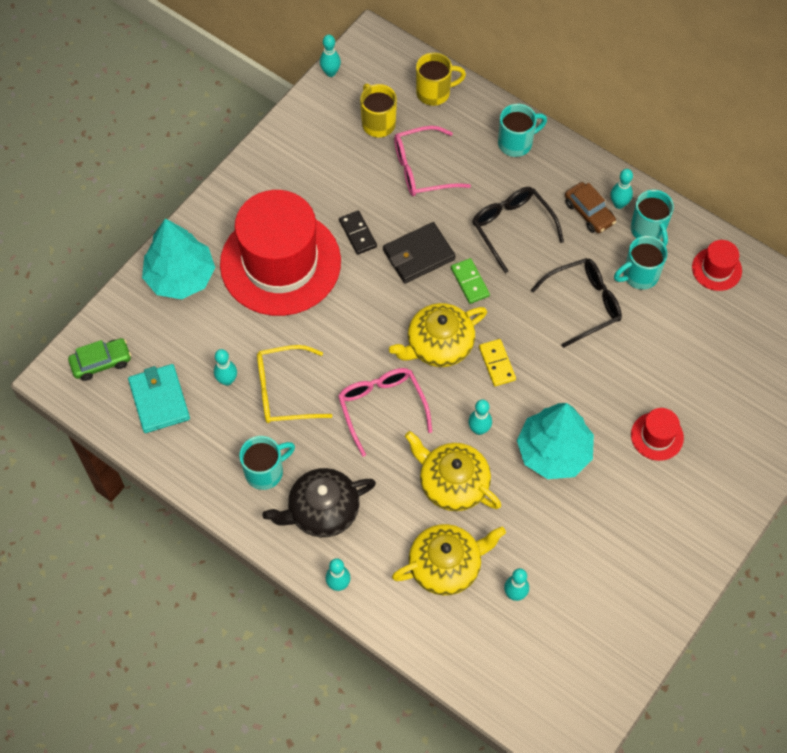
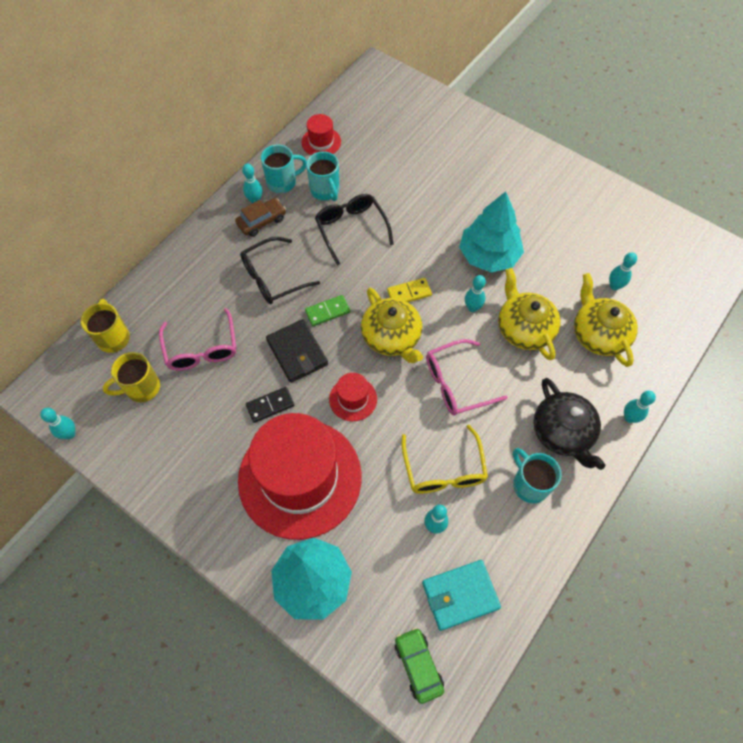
camera: 90 degrees left, 0 degrees up
yellow teapot [405,431,501,511] -> yellow teapot turned 120 degrees clockwise [498,268,561,360]
turquoise mug [498,104,547,157] -> none
red hat [631,408,684,461] -> red hat moved to [329,373,377,421]

